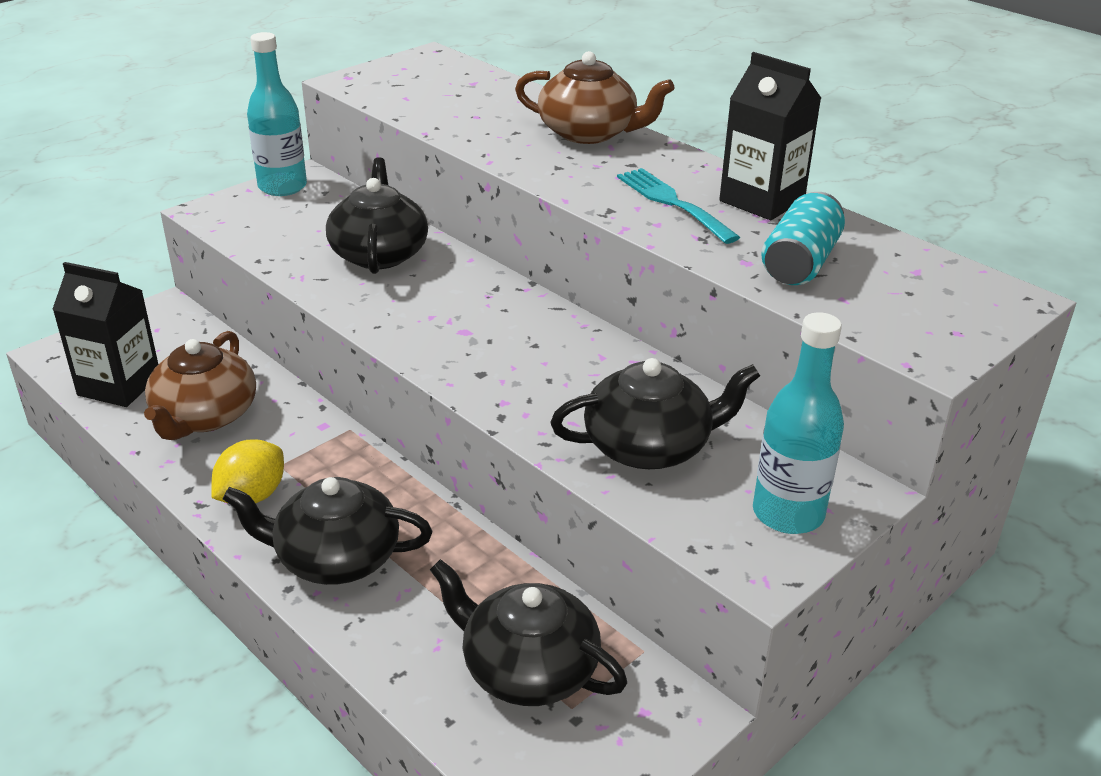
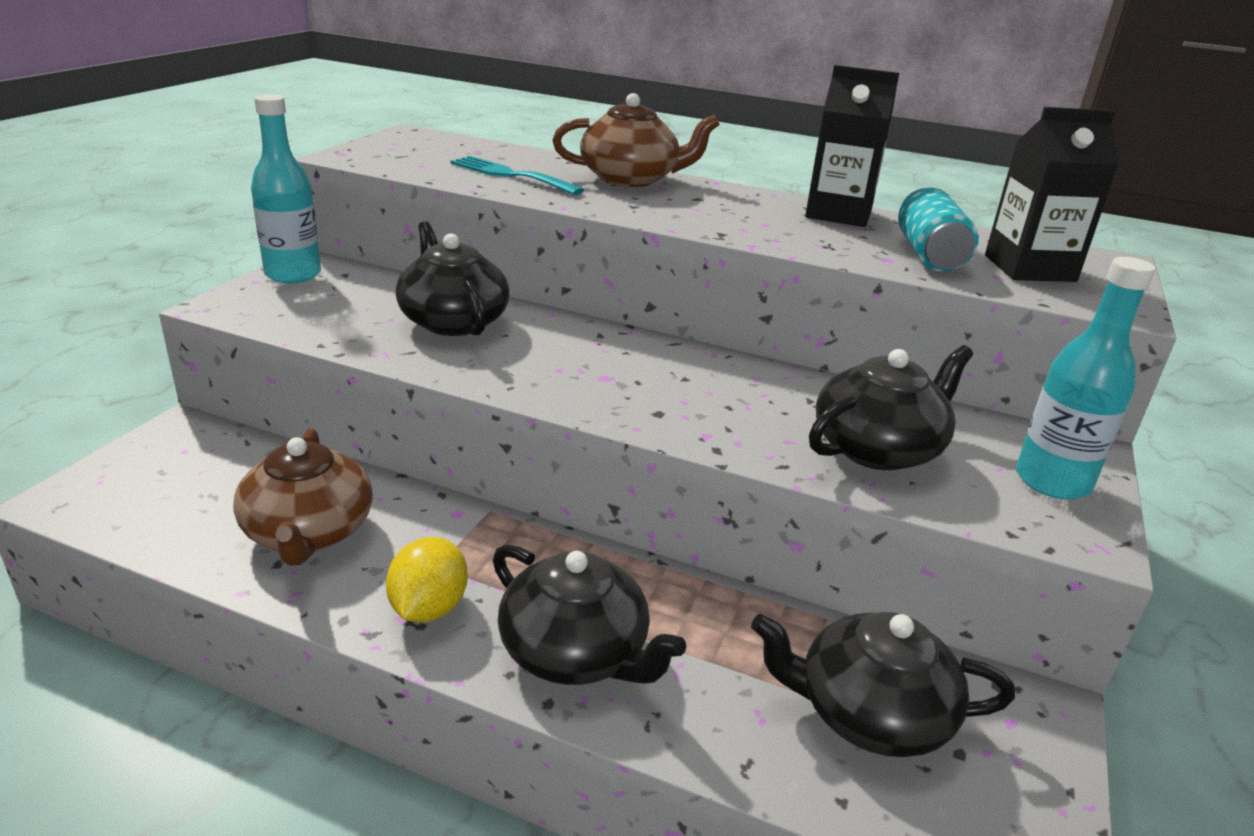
camera: 25 degrees left, 5 degrees down
black carton [52,262,158,407] -> black carton moved to [985,107,1119,282]
black teapot [223,477,432,585] -> black teapot turned 120 degrees counterclockwise [493,544,686,685]
turquoise fork [617,168,740,244] -> turquoise fork moved to [450,156,584,195]

